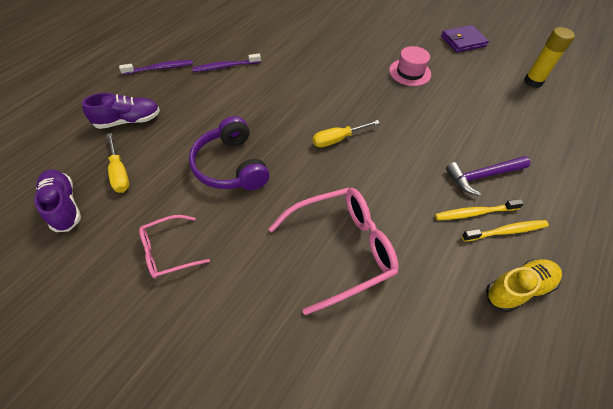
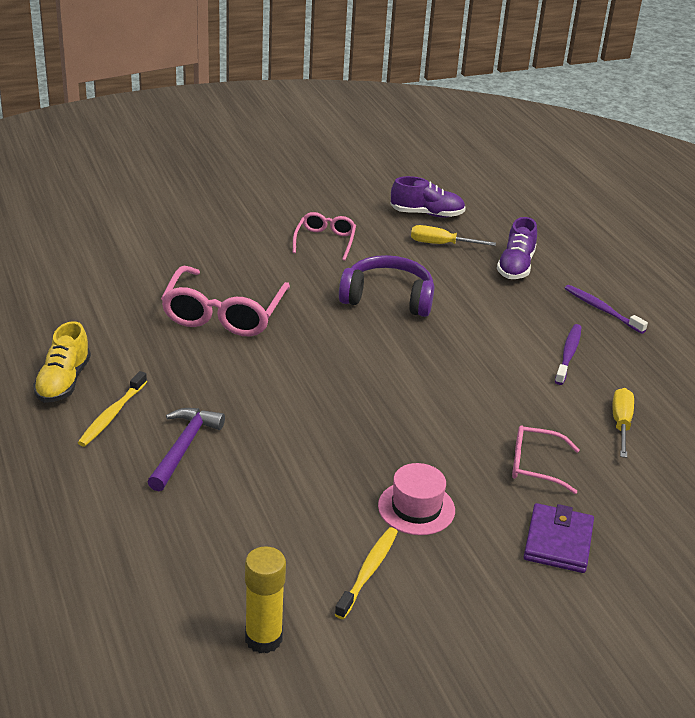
camera: 125 degrees right, 20 degrees down
purple toothbrush [119,60,193,75] -> purple toothbrush turned 120 degrees clockwise [565,285,648,334]
yellow screwdriver [313,120,380,147] -> yellow screwdriver moved to [613,388,634,458]
yellow toothbrush [435,199,524,220] -> yellow toothbrush moved to [334,527,398,619]
purple wallet [441,25,489,53] -> purple wallet moved to [524,503,594,573]
none -> pink glasses [512,425,579,494]

